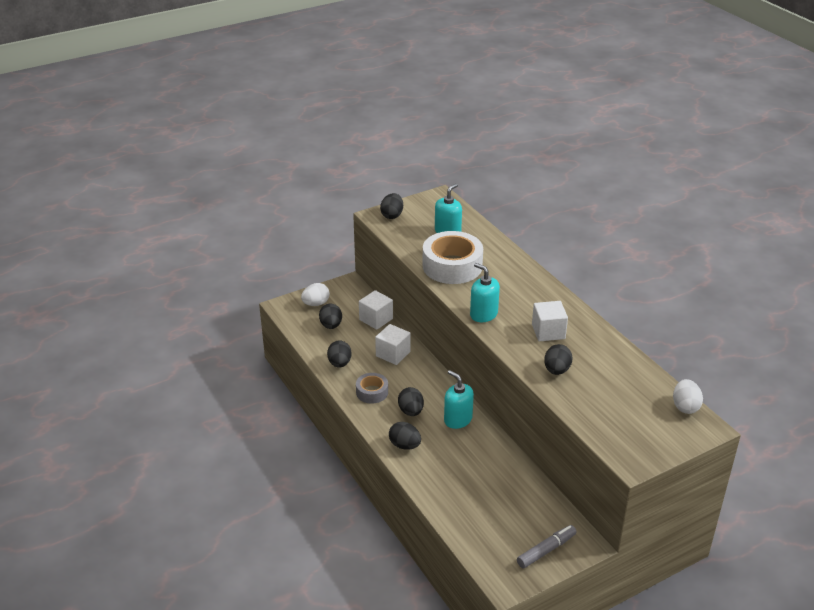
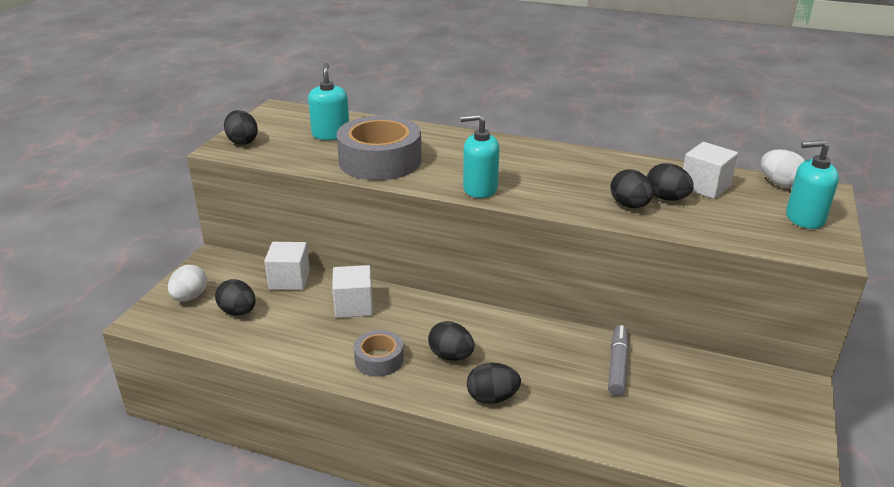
camera: 40 degrees left, 5 degrees down
black egg [327,340,351,368] -> black egg moved to [647,163,694,201]
white tape [423,231,483,284] -> grey tape [336,116,422,180]
turquoise soap dispenser [444,370,474,429] -> turquoise soap dispenser moved to [786,140,839,229]
grey marker [517,525,577,568] -> grey marker moved to [608,325,629,396]
white cube [532,301,568,341] -> white cube moved to [683,142,738,199]

